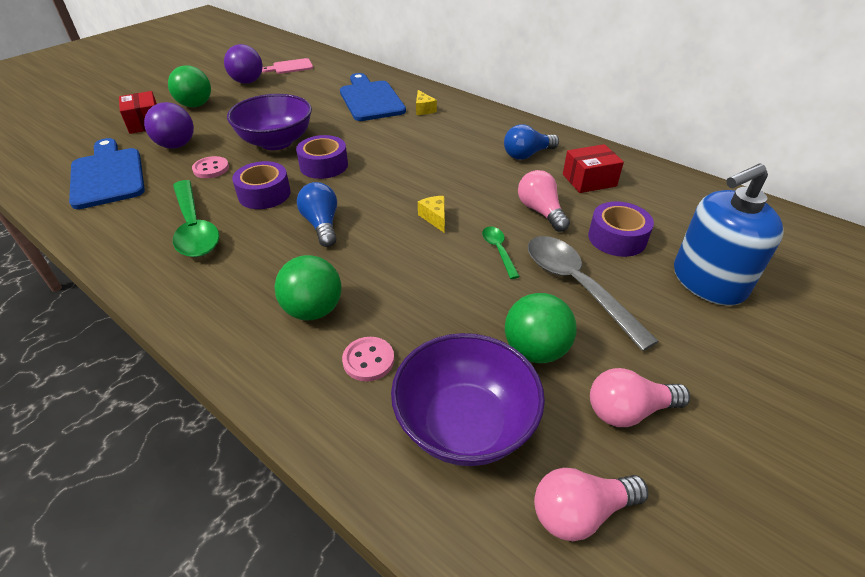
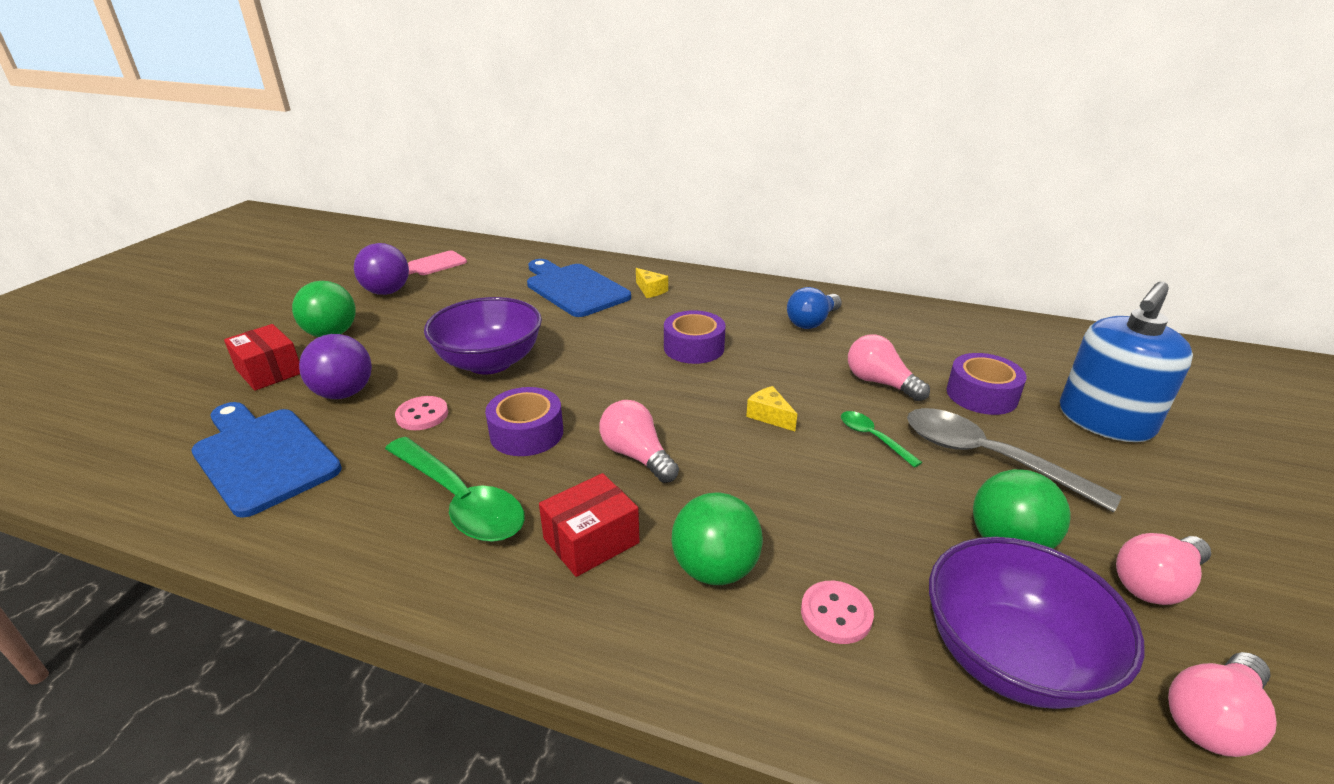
camera: 20 degrees left, 10 degrees down
purple tape [296,135,348,179] -> purple tape moved to [664,310,726,364]
blue light bulb [297,182,337,247] -> pink light bulb [600,400,679,483]
red box [563,144,624,193] -> red box moved to [539,473,639,577]

